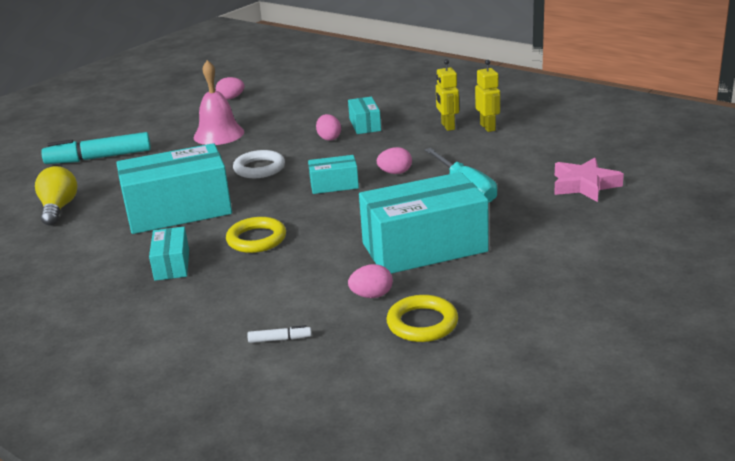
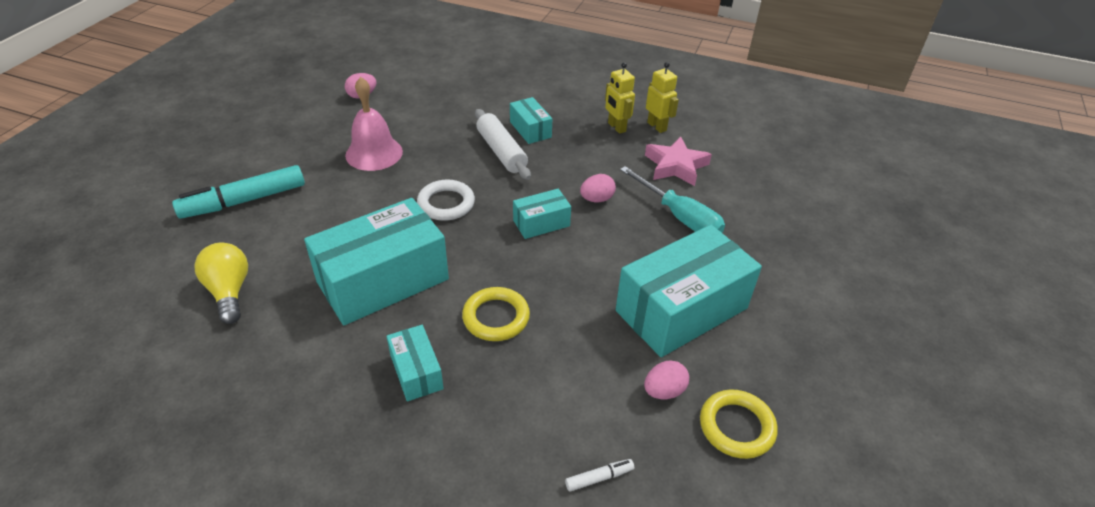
camera: 20 degrees left, 15 degrees up
pink egg [316,114,341,141] -> white rolling pin [475,109,531,180]
pink star [554,158,624,202] -> pink star moved to [645,136,712,186]

